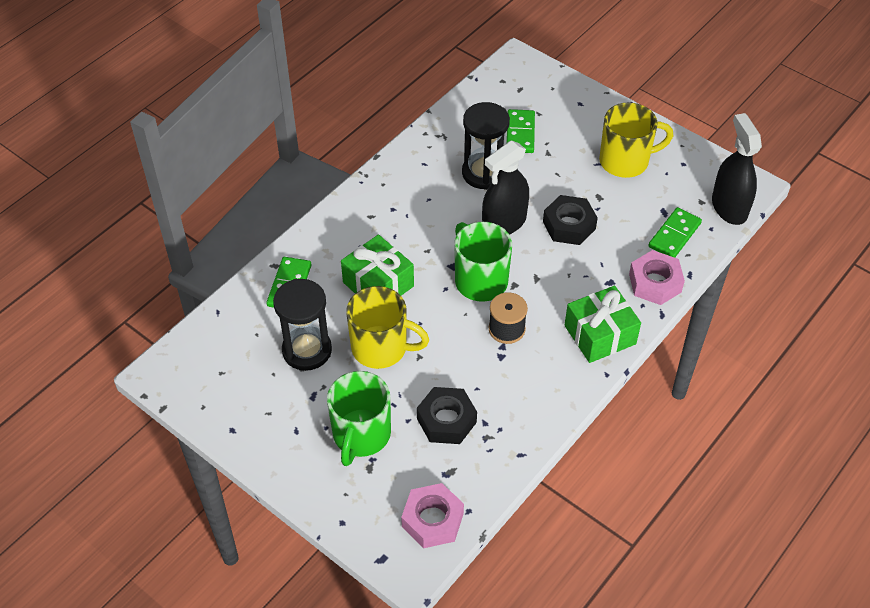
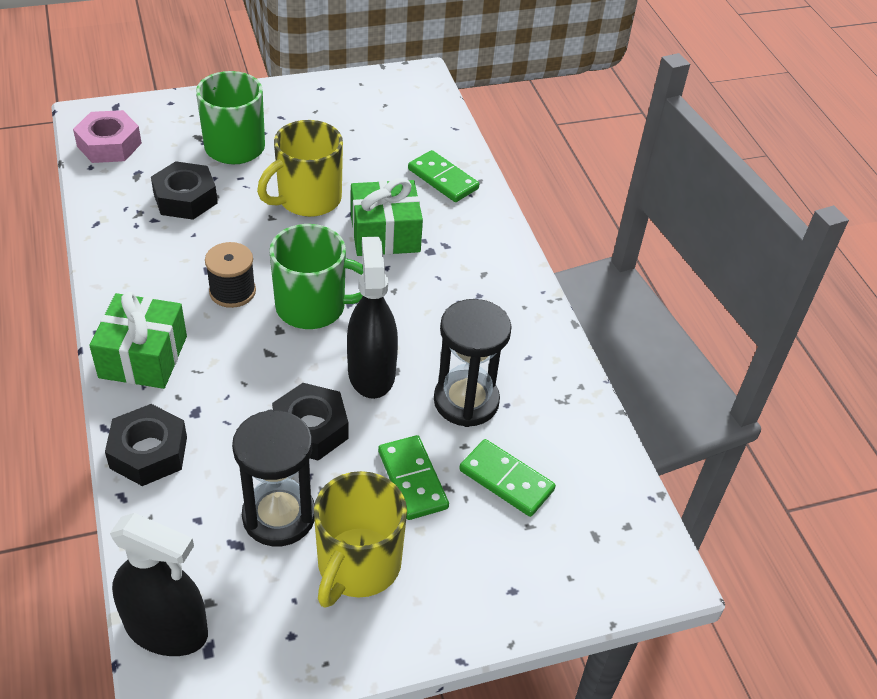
camera: 120 degrees right, 5 degrees down
black hourglass [273,279,332,371] -> black hourglass moved to [232,410,315,546]
pink nut [629,250,685,305] -> black nut [105,404,187,486]
green domino [648,207,702,258] -> green domino moved to [378,435,449,520]

